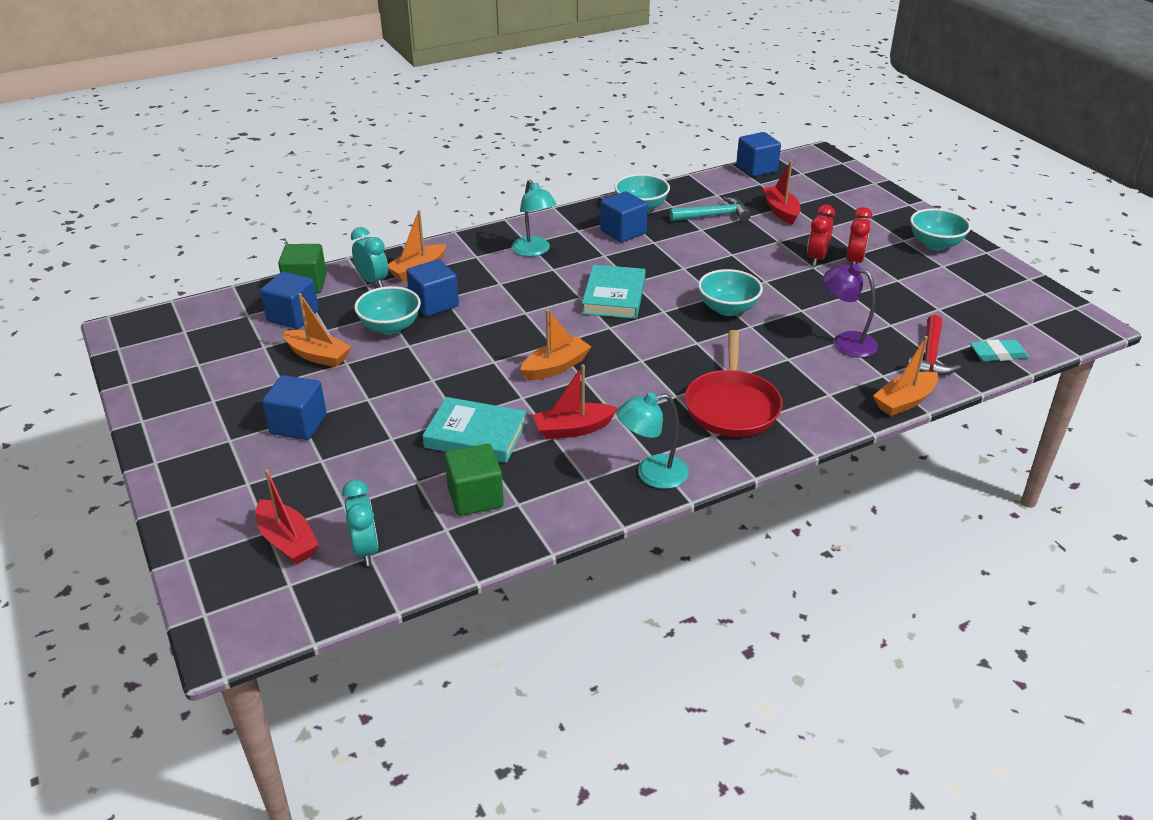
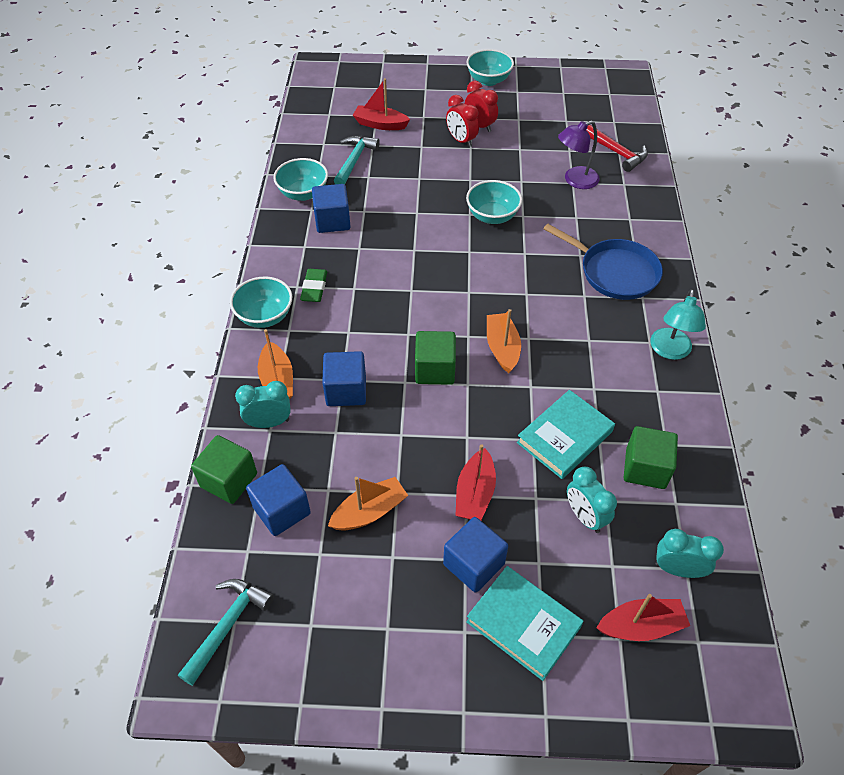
camera: 60 degrees left, 15 degrees up
turquoise bowl [354,286,421,335] -> turquoise bowl moved to [230,277,292,328]
turquoise lamp [512,179,557,257] -> green eraser [300,269,327,302]
red boat [533,364,618,440] -> red boat moved to [455,444,496,520]
turquoise book [582,265,646,319] -> turquoise book moved to [466,566,584,681]
red pan [685,330,783,437] -> blue pan [544,224,663,300]
blue cube [736,132,781,177] -> none
orange boat [873,336,938,416] -> none
turquoise eraser [970,339,1029,361] -> none
none -> turquoise hammer [178,579,274,686]
none -> green cube [415,331,456,385]
none -> turquoise clock [567,467,617,533]

